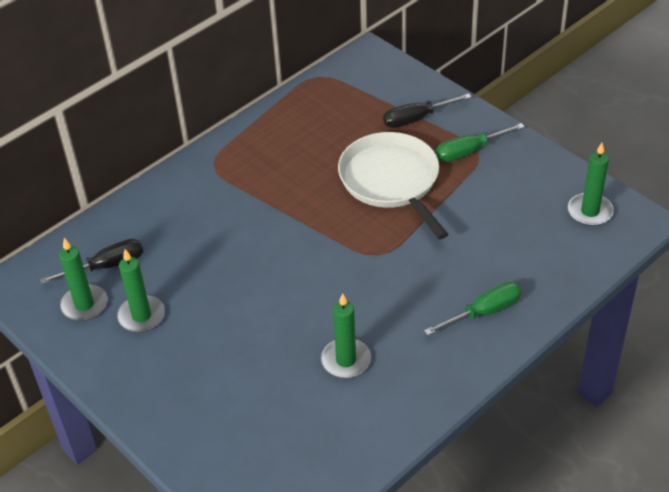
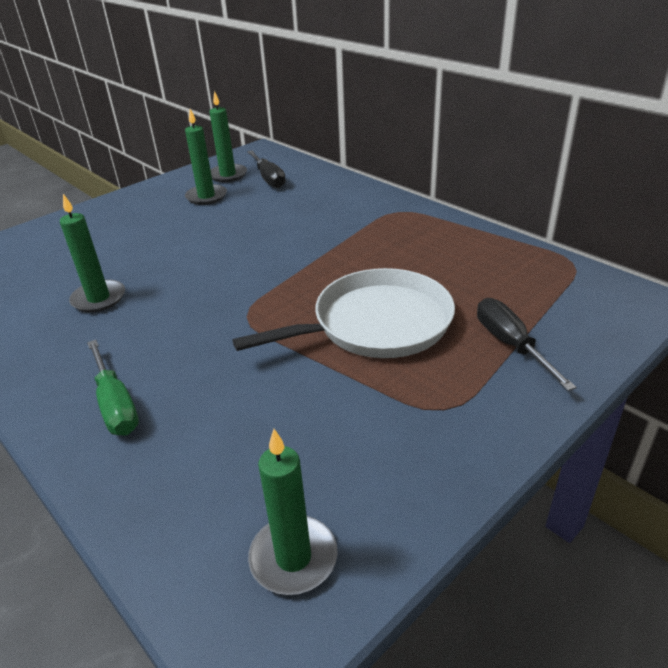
camera: 90 degrees right, 10 degrees down
green screwdriver [436,123,525,162] -> none

